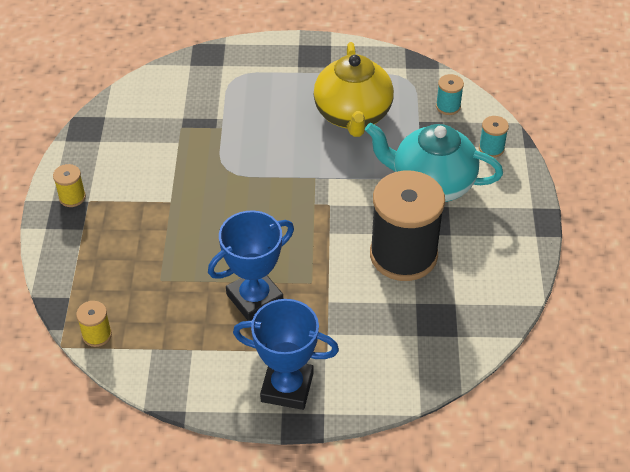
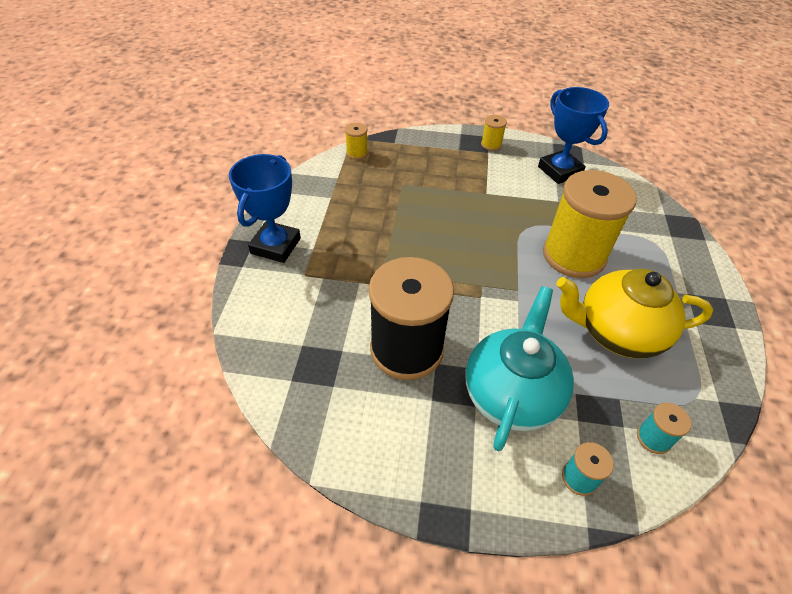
camera: 95 degrees right, 0 degrees up
blue trophy [208,210,294,321] -> blue trophy moved to [538,87,609,184]
none -> yellow spool [543,170,637,278]

